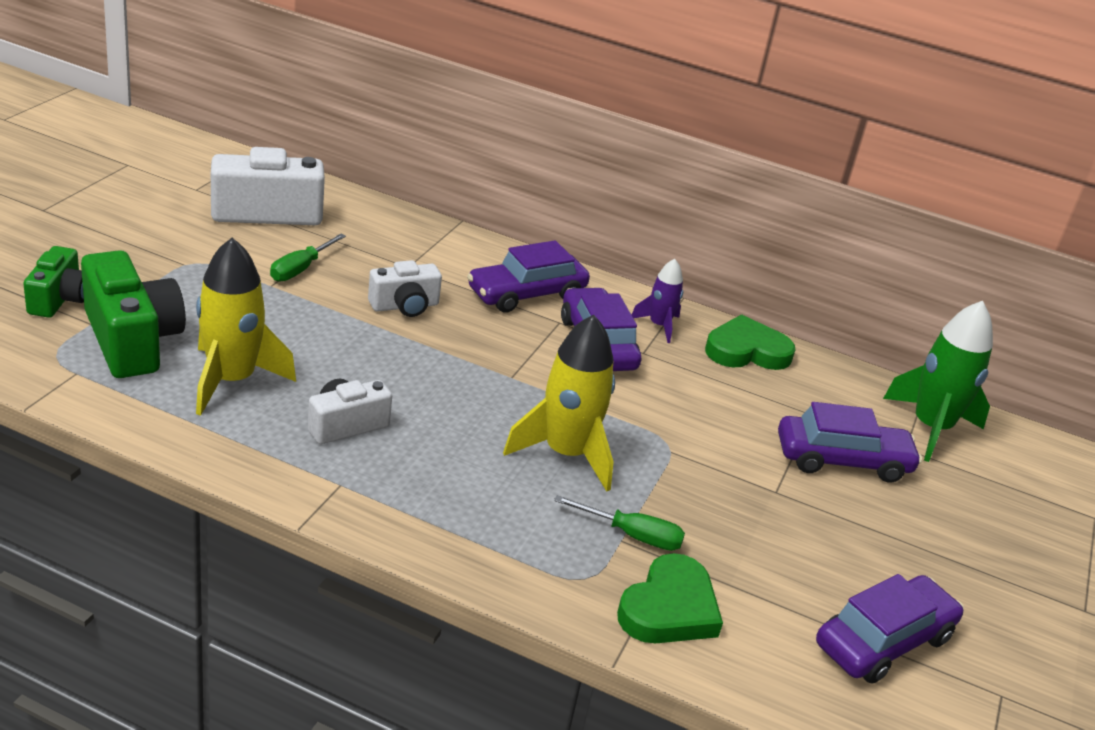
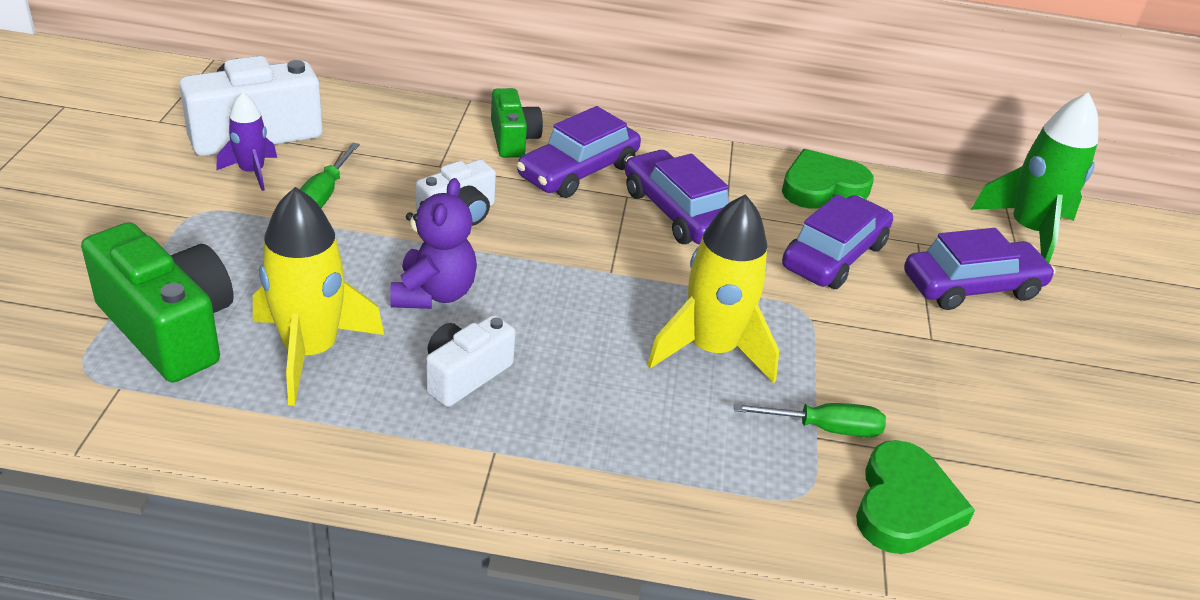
camera: 15 degrees left, 5 degrees up
green camera [23,246,84,318] -> green camera moved to [491,88,543,158]
purple rocket [632,259,683,343] -> purple rocket moved to [217,92,277,191]
purple car [816,574,964,684] -> purple car moved to [782,194,893,289]
none -> purple teddy bear [390,178,477,309]

